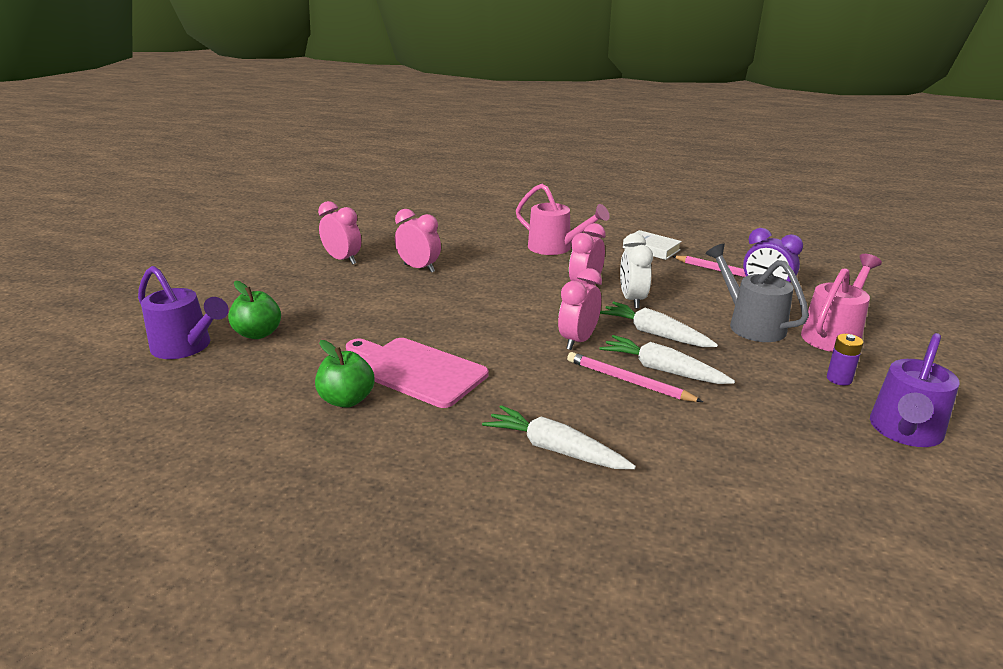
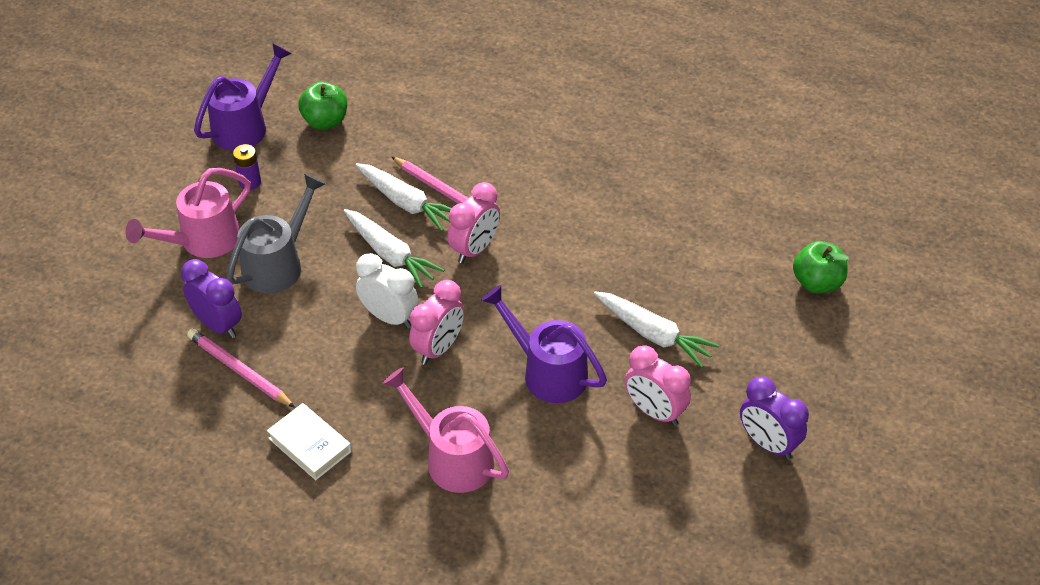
camera: 175 degrees left, 20 degrees up
purple watering can [138,266,229,359] -> purple watering can moved to [481,285,607,403]
green apple [315,340,375,408] -> green apple moved to [298,82,347,130]
pink clock [318,201,361,265] -> purple clock [740,376,809,460]
pink cutting board [346,338,488,408] -> none
white carrot [482,405,636,469] -> white carrot moved to [594,291,720,368]
white clock [620,233,653,309] -> white clock turned 60 degrees counterclockwise [356,253,419,328]
grey watering can [705,243,809,342] -> grey watering can turned 120 degrees counterclockwise [226,174,325,294]

